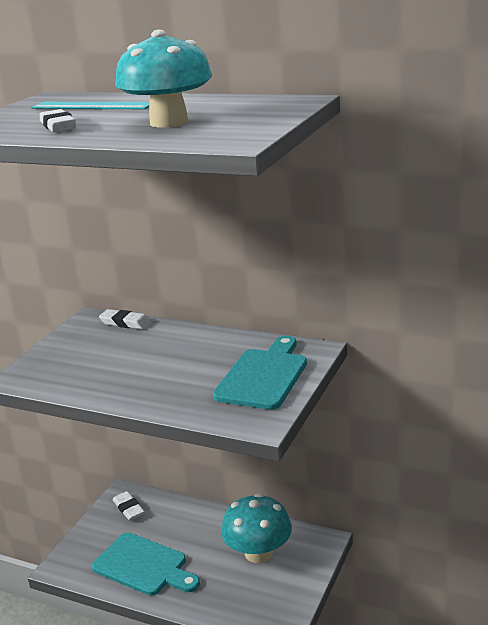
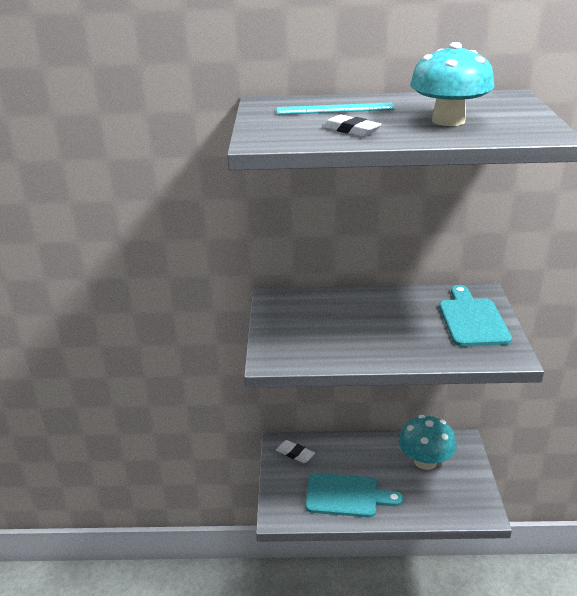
camera: 25 degrees left, 5 degrees up
white eraser [99,309,151,330] -> none

